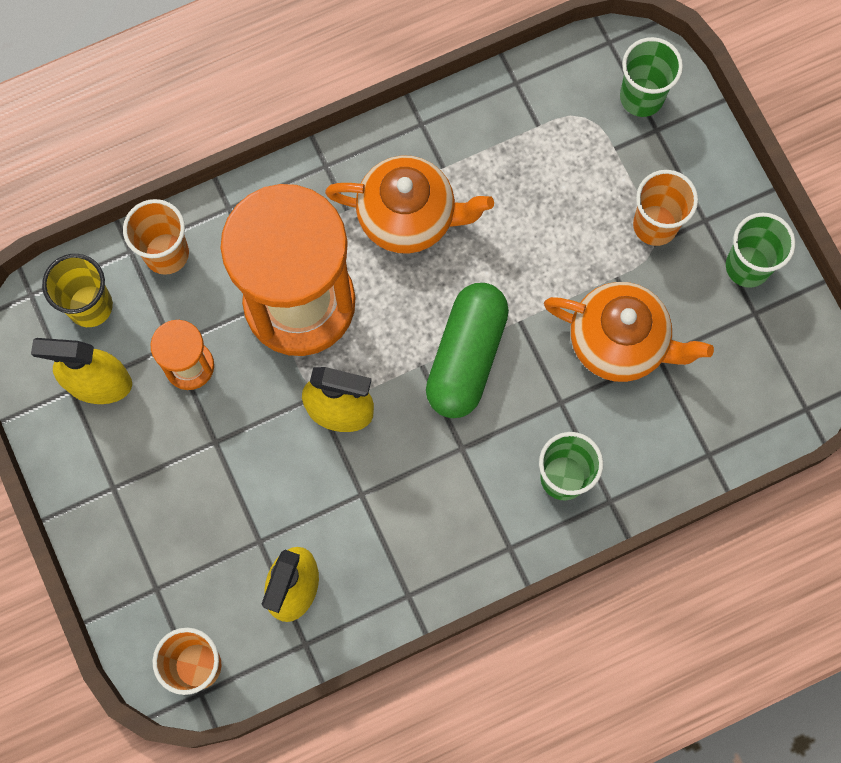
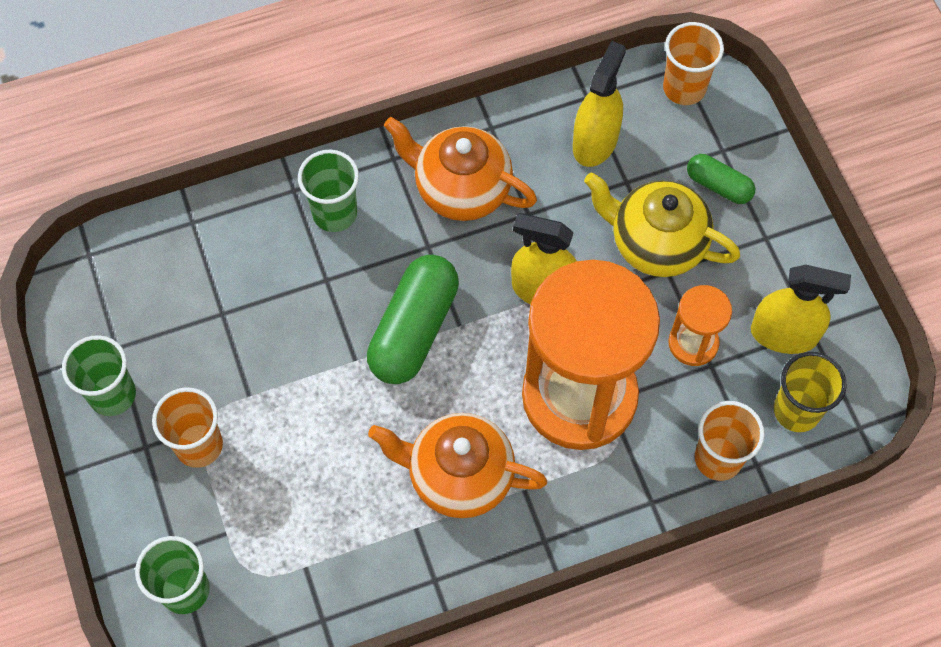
camera: 175 degrees left, 10 degrees down
orange teapot [544,282,714,382] -> orange teapot moved to [384,117,537,221]
none -> yellow teapot [584,173,740,277]
none -> green capsule [687,154,755,204]

